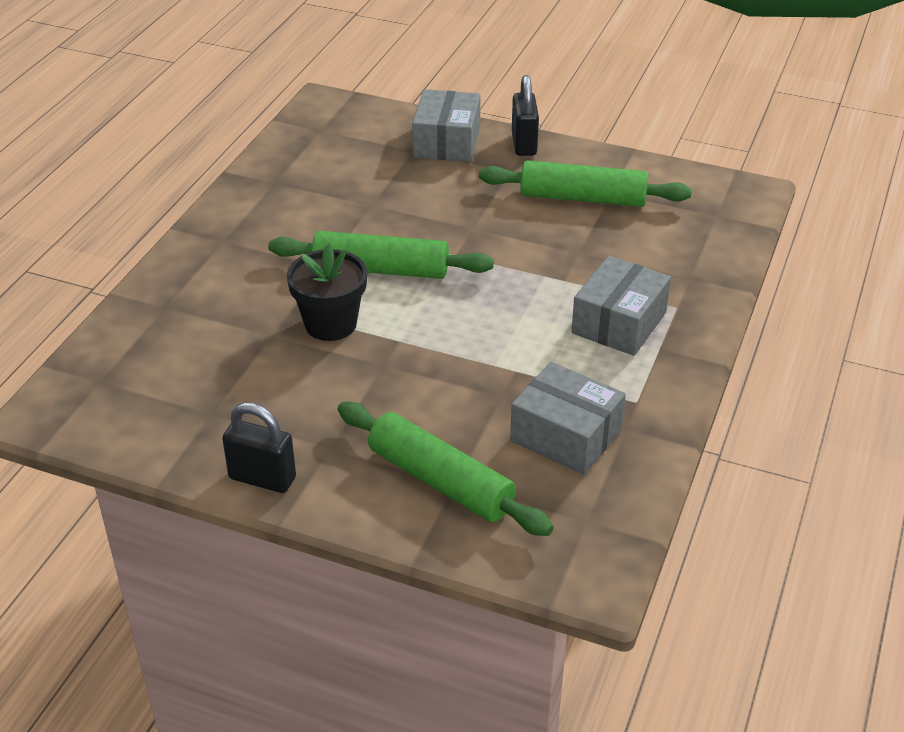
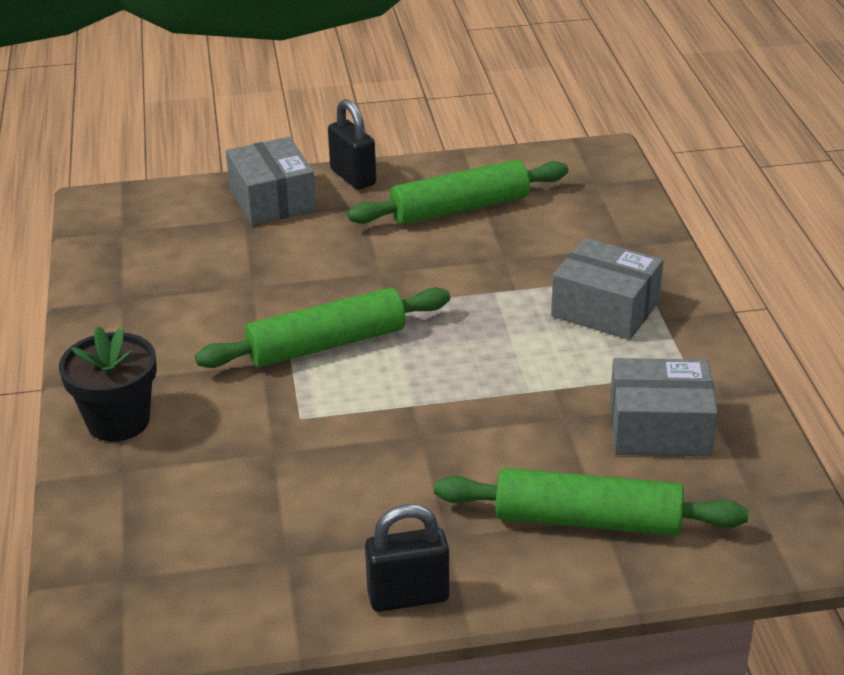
camera: 30 degrees left, 5 degrees down
black flower pot [287,244,367,341] -> black flower pot moved to [59,326,157,442]
grey box [572,256,671,356] -> grey box turned 60 degrees counterclockwise [551,238,663,340]

